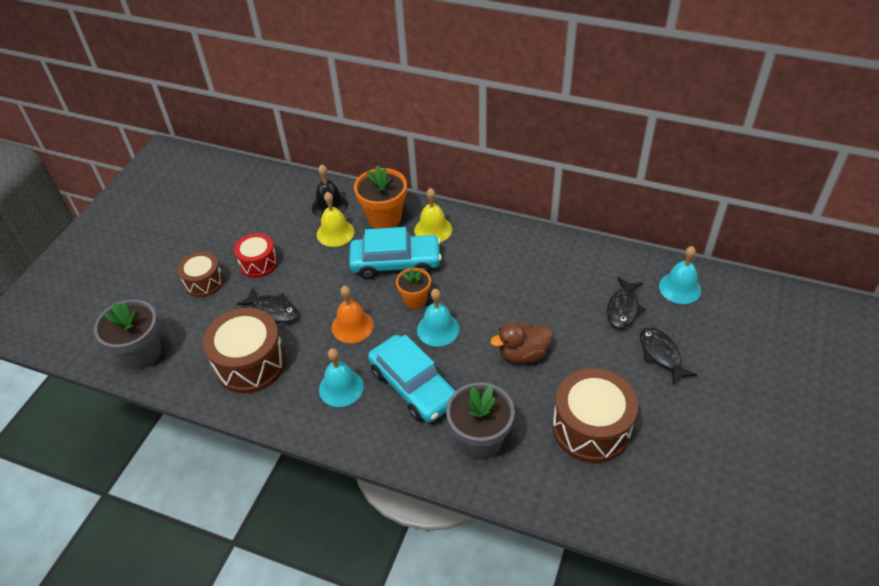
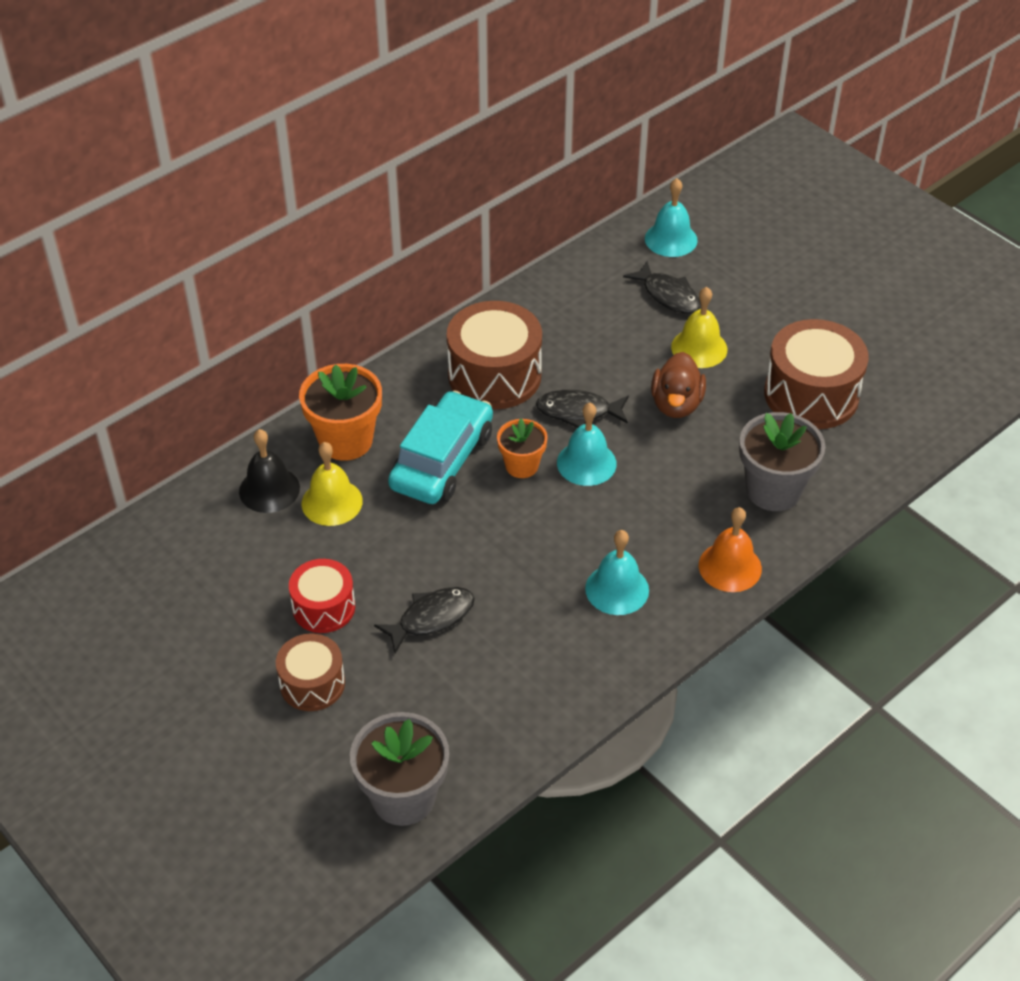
camera: 65 degrees left, 0 degrees up
brown drum [203,308,286,393] -> brown drum moved to [447,301,542,410]
orange bell [332,286,374,343] -> orange bell moved to [699,507,762,592]
turquoise car [368,335,456,423] -> none
yellow bell [414,188,452,242] -> yellow bell moved to [671,287,727,368]
black fish [640,327,697,385] -> black fish moved to [536,390,629,428]

